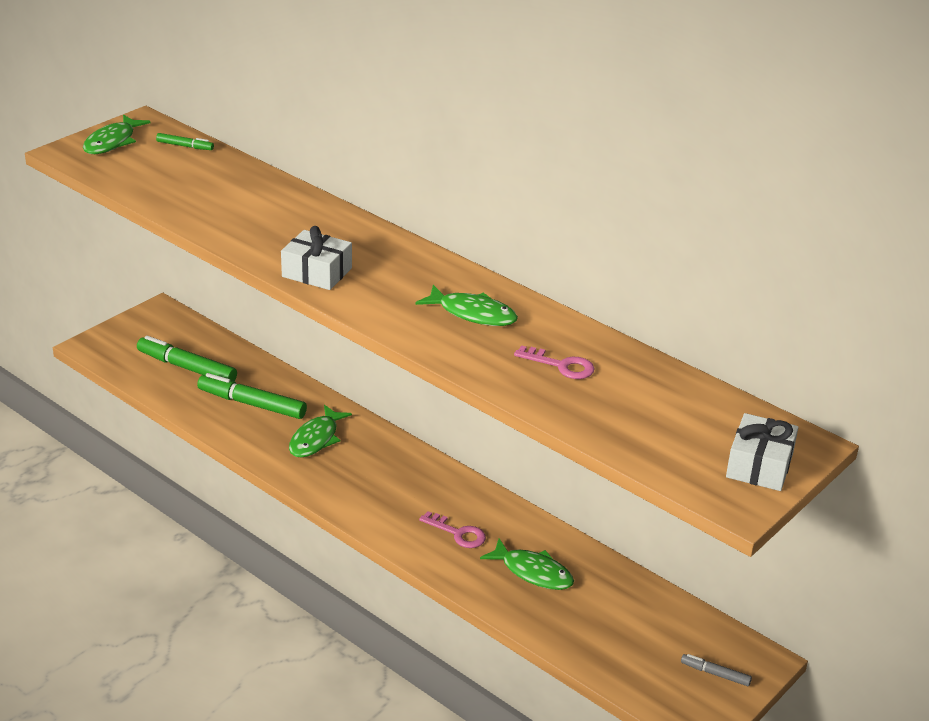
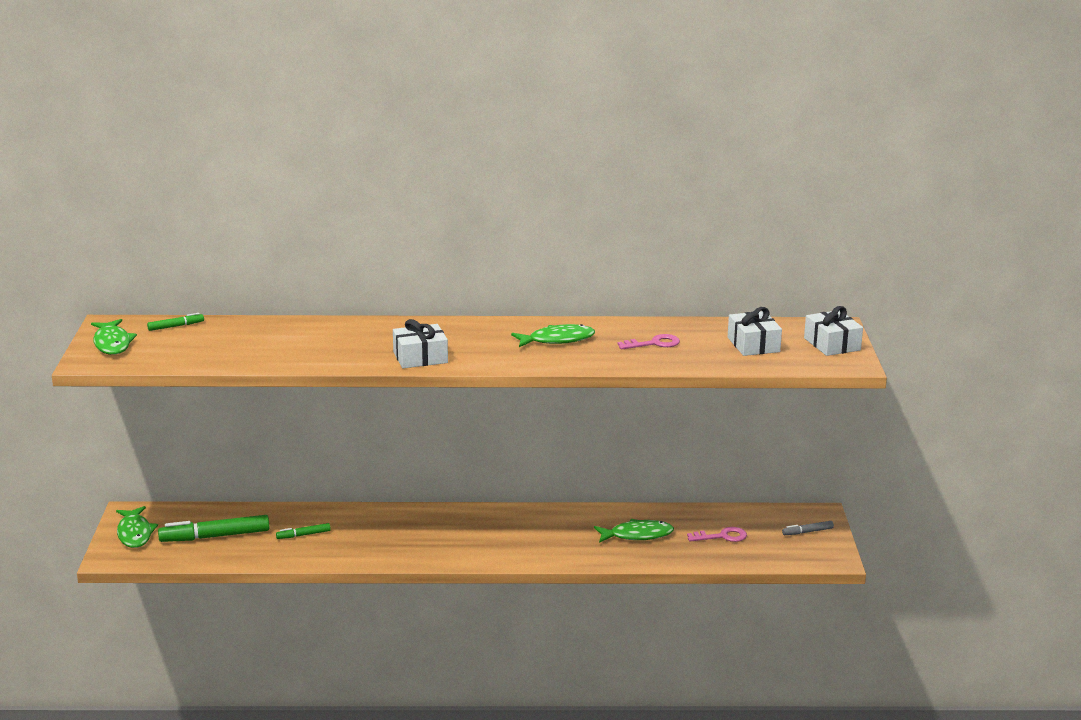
camera: 40 degrees left, 10 degrees down
green marker [197,373,307,419] -> green marker [276,523,331,539], size x0.50
green fish [289,405,352,458] -> green fish moved to [116,506,158,548]
pink key [419,511,486,548] -> pink key moved to [687,527,747,542]
none -> white gift [728,307,782,356]

